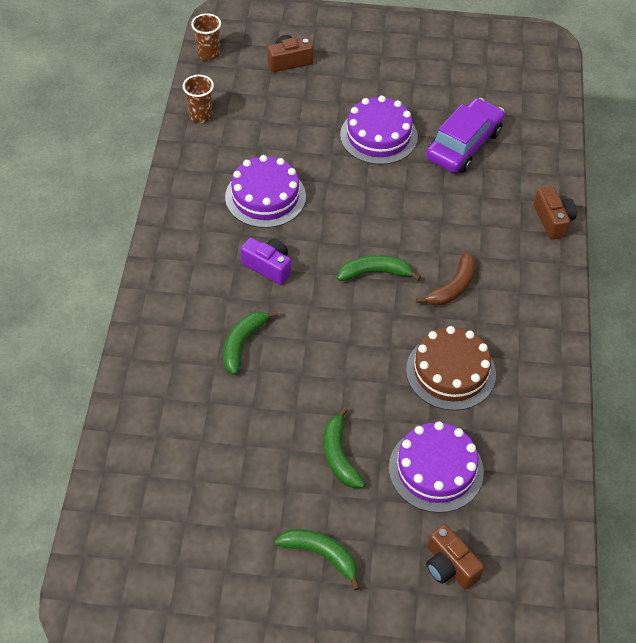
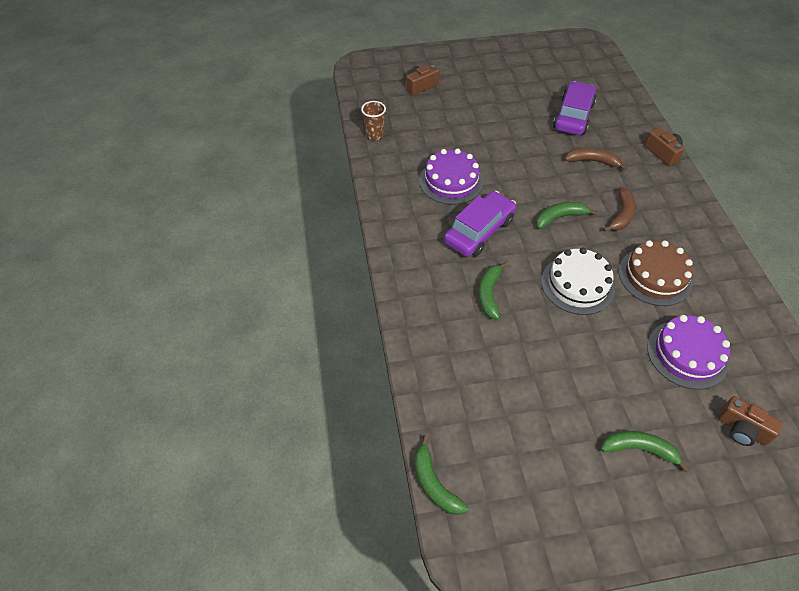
camera: 15 degrees left, 0 degrees up
brown cup [191,13,221,61] -> none
purple camera [241,237,291,285] -> purple car [444,191,516,257]
green banana [323,407,365,488] -> green banana moved to [414,435,468,515]
purple cake [340,96,418,165] -> none
none -> white cake [541,248,615,315]
none -> brown banana [565,148,627,171]

